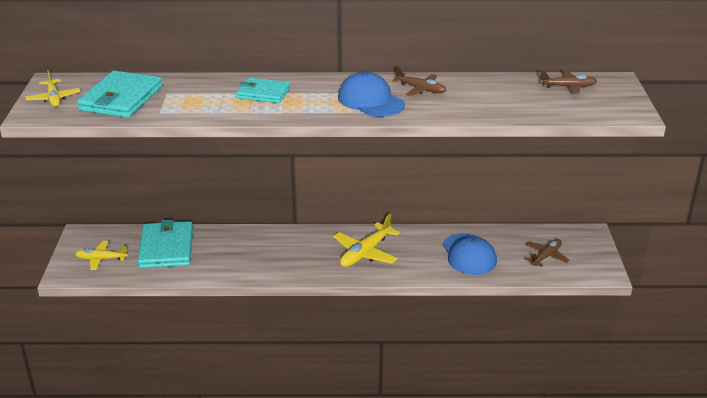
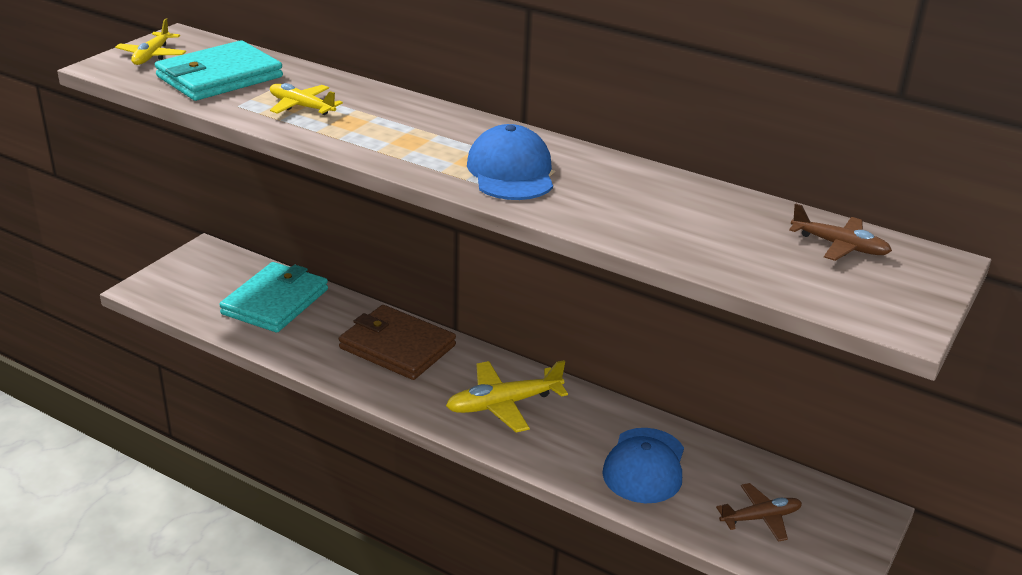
camera: 30 degrees right, 0 degrees up
yellow plane [75,241,128,270] -> yellow plane moved to [270,83,343,115]
turquoise wallet [236,77,290,103] -> none
brown plane [392,66,446,96] -> none
none -> brown wallet [339,305,456,380]

